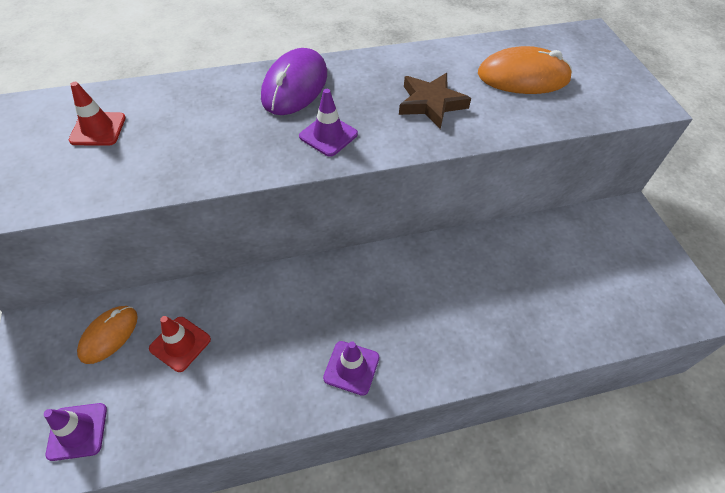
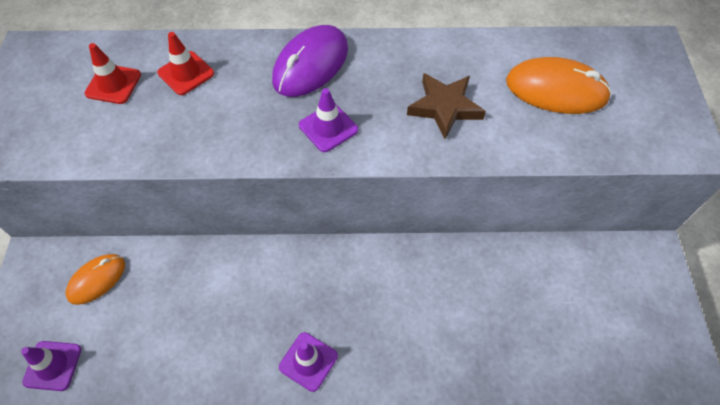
camera: 15 degrees right, 5 degrees up
red traffic cone [149,316,211,372] -> red traffic cone moved to [157,32,214,95]

